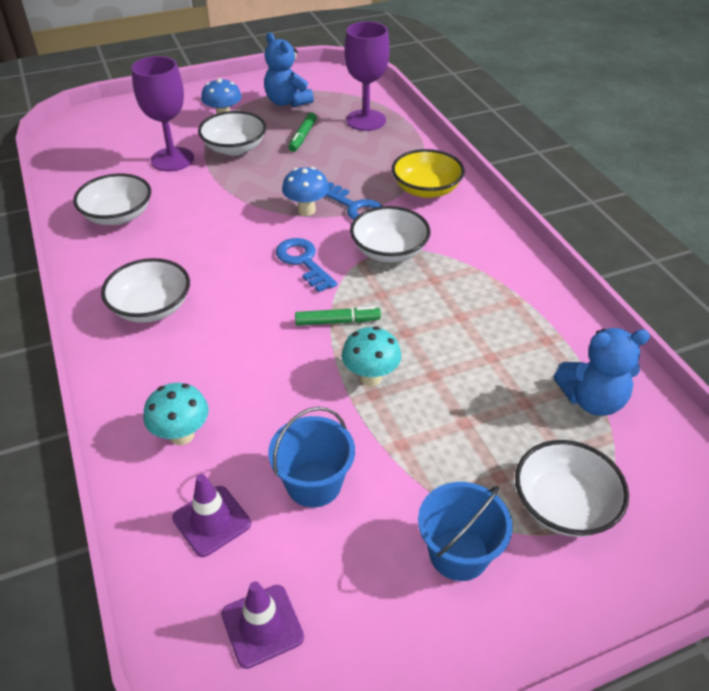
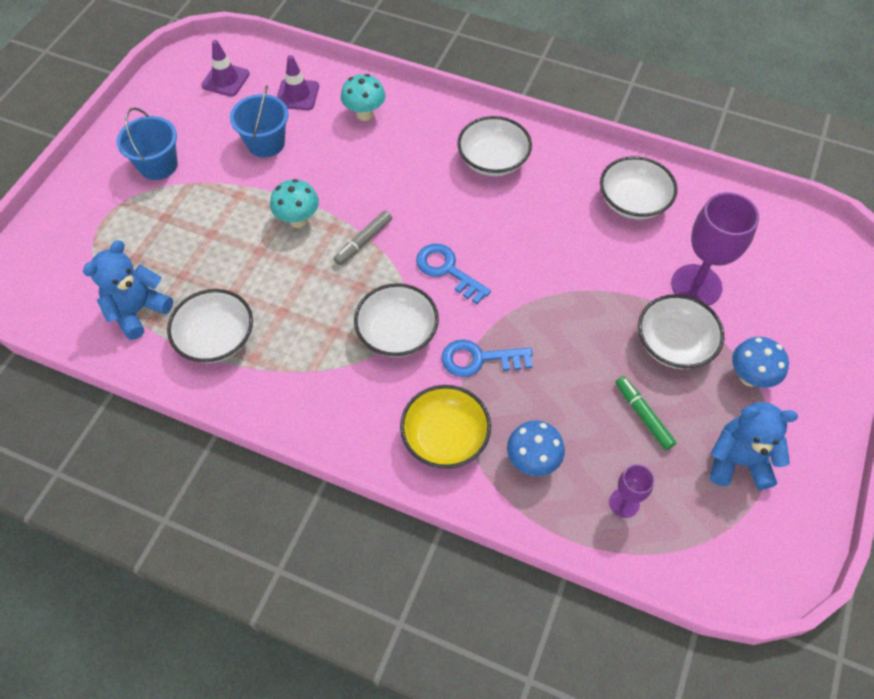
camera: 135 degrees right, 15 degrees up
blue key [276,238,337,292] -> blue key turned 150 degrees counterclockwise [416,244,491,304]
blue mushroom [282,167,329,216] -> blue mushroom moved to [507,420,565,476]
green marker [295,306,381,326] -> grey marker [334,211,392,265]
purple goblet [344,21,390,131] -> purple goblet [609,464,655,518], size x0.52
white bowl [515,440,629,537] -> white bowl moved to [167,289,253,363]

